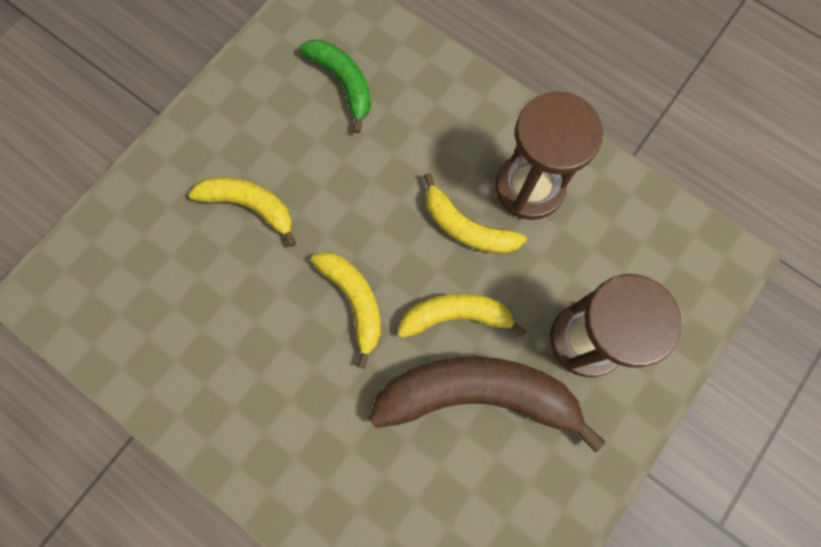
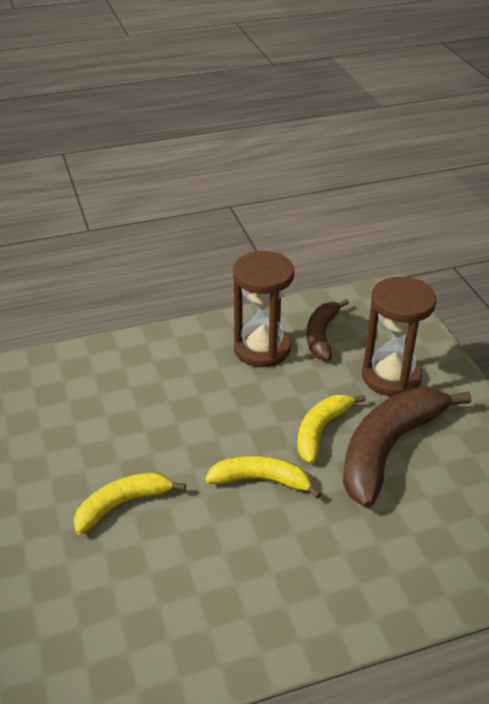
camera: 55 degrees left, 35 degrees down
green banana [299,40,371,133] -> none
yellow banana [424,173,527,254] -> none
none -> brown banana [307,299,349,360]

